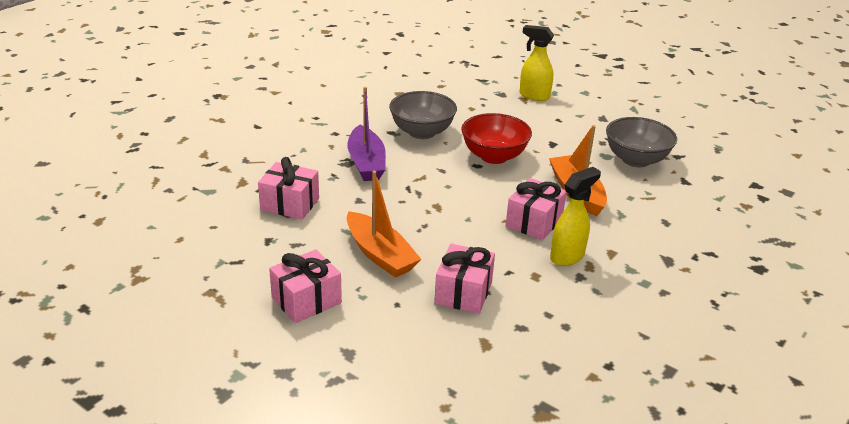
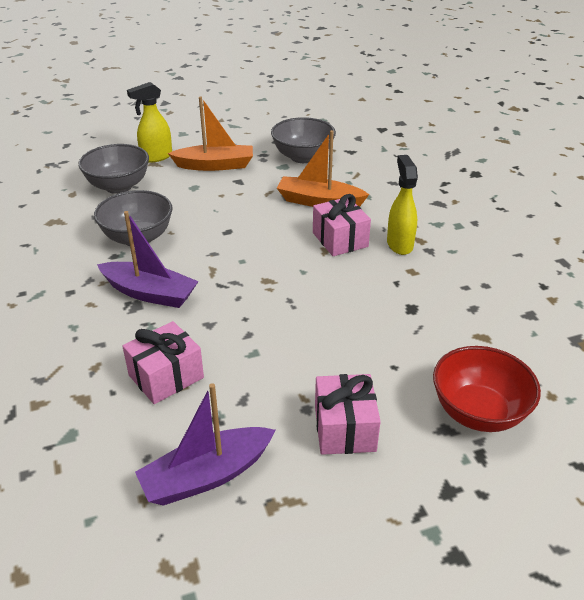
camera: 55 degrees left, 5 degrees up
orange boat [347,171,421,278] -> orange boat moved to [168,97,253,171]
pink gift [434,244,495,314] -> none
red bowl [461,113,532,164] -> red bowl moved to [433,346,541,432]
none -> grey bowl [78,144,149,194]
none -> purple boat [135,383,275,506]

